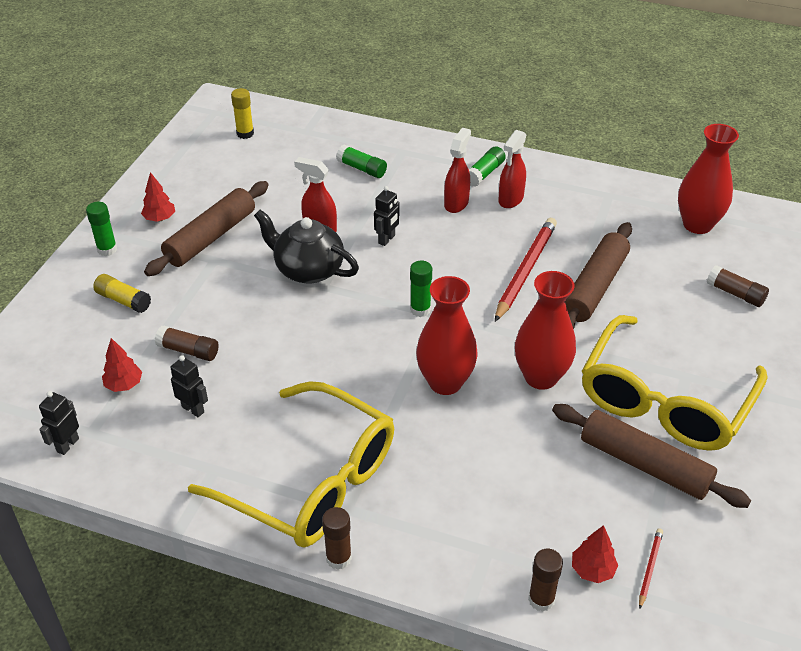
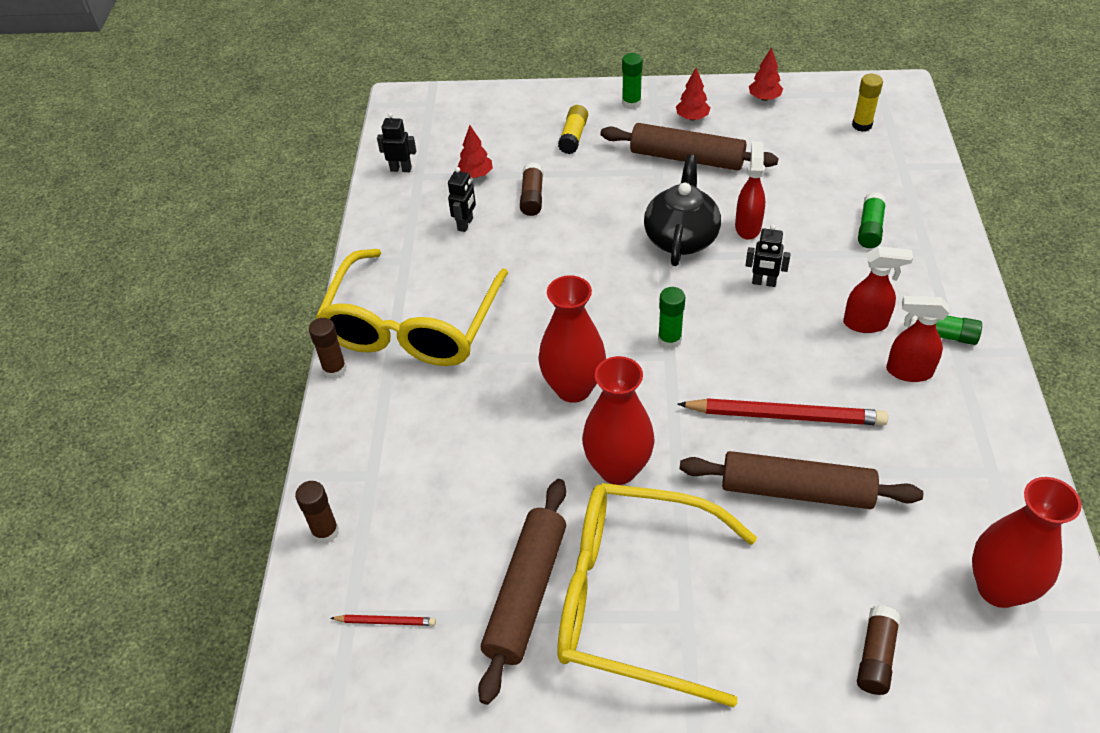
camera: 75 degrees right, 5 degrees up
red tree [572,525,618,583] -> red tree moved to [749,47,783,101]

